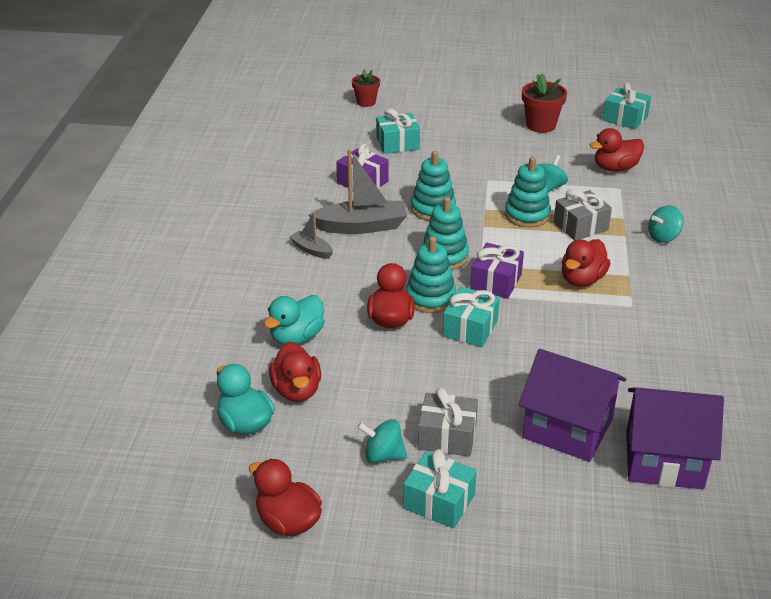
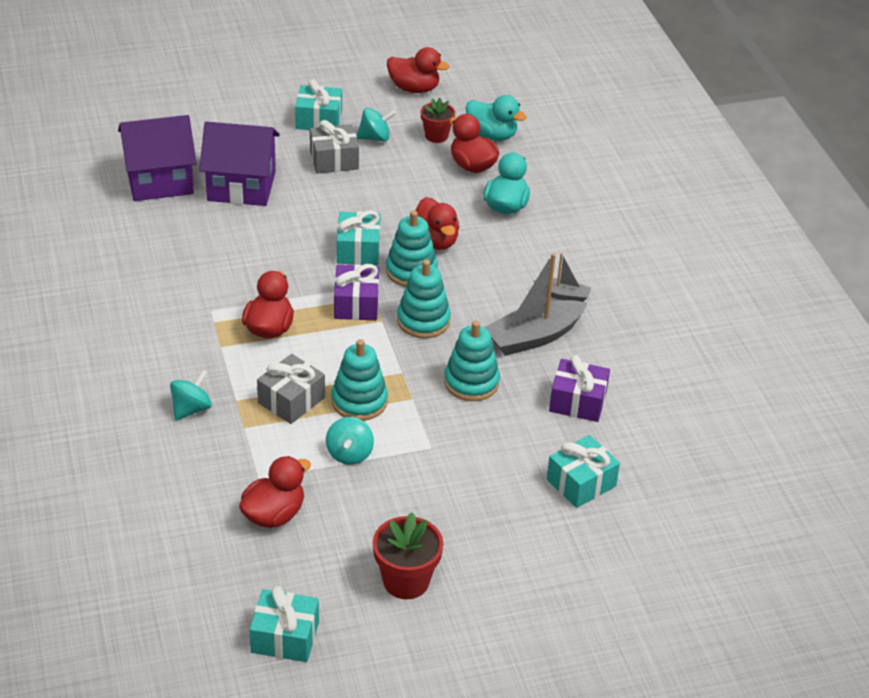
camera: 155 degrees right, 5 degrees up
red flower pot [352,70,380,107] -> red flower pot moved to [421,98,455,143]

